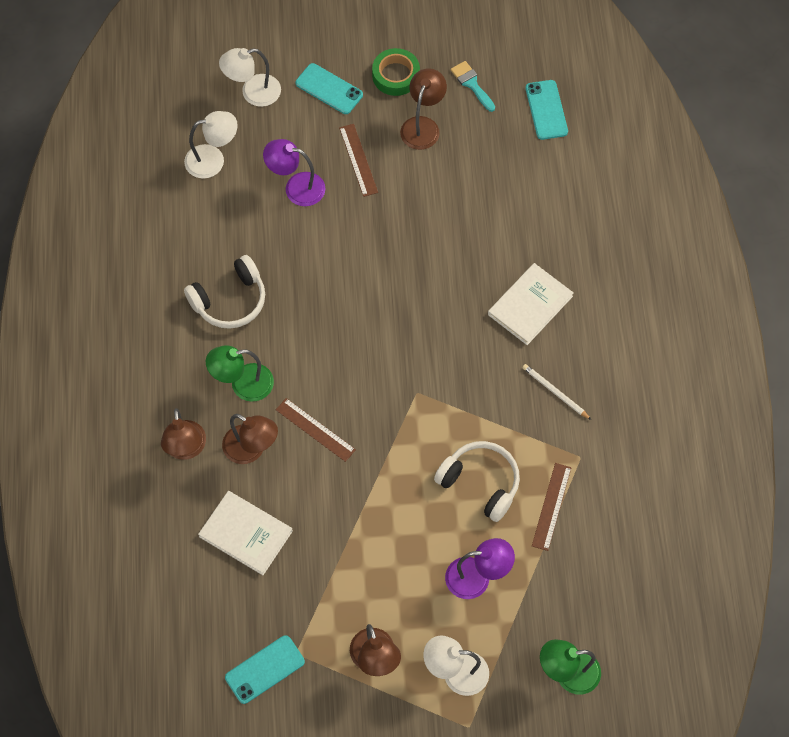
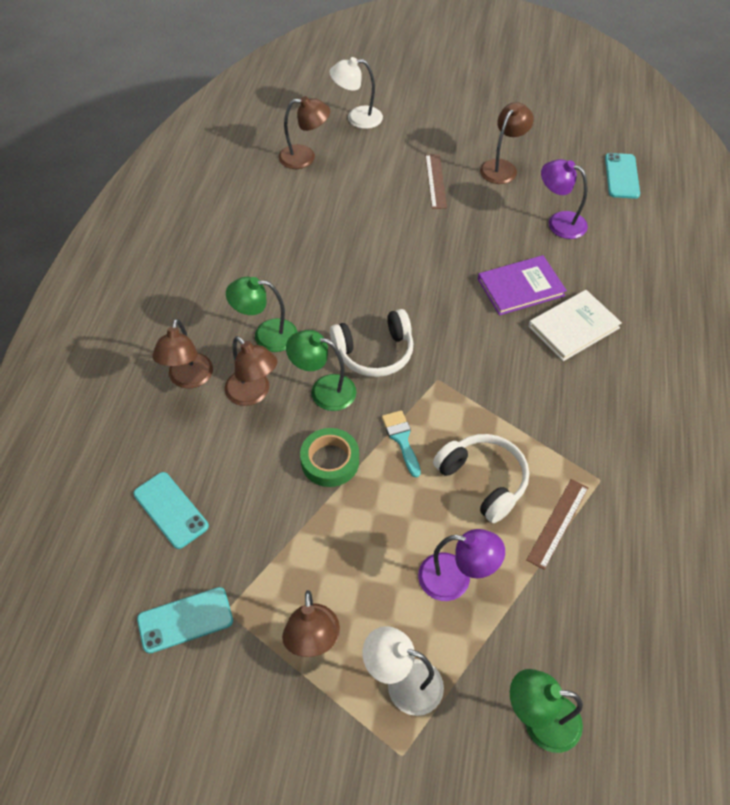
camera: 15 degrees right, 10 degrees down
white lamp [184,111,238,179] -> brown lamp [278,96,330,169]
white headphones [184,255,265,329] -> white headphones moved to [330,309,413,377]
white book [198,491,293,575] -> none
purple lamp [263,139,326,206] -> purple lamp moved to [541,159,588,239]
brown ruler [276,398,356,462] -> green lamp [286,330,357,411]
turquoise phone [295,63,363,114] -> turquoise phone moved to [133,472,209,549]
green tape [372,48,420,96] -> green tape moved to [300,428,359,487]
turquoise brush [451,61,495,112] -> turquoise brush moved to [382,410,421,477]
white pencil [522,364,591,420] -> none
none -> purple book [478,255,567,316]

